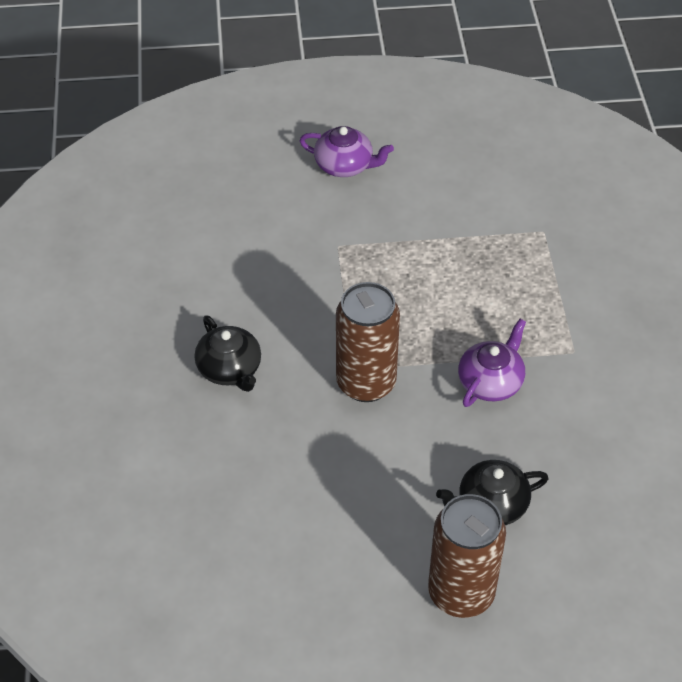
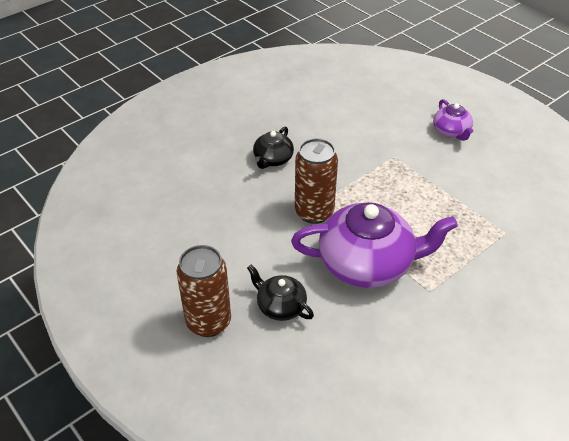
camera: 55 degrees right, 5 degrees down
purple teapot [458,319,526,407] -> purple teapot [291,202,458,288], size x2.01

